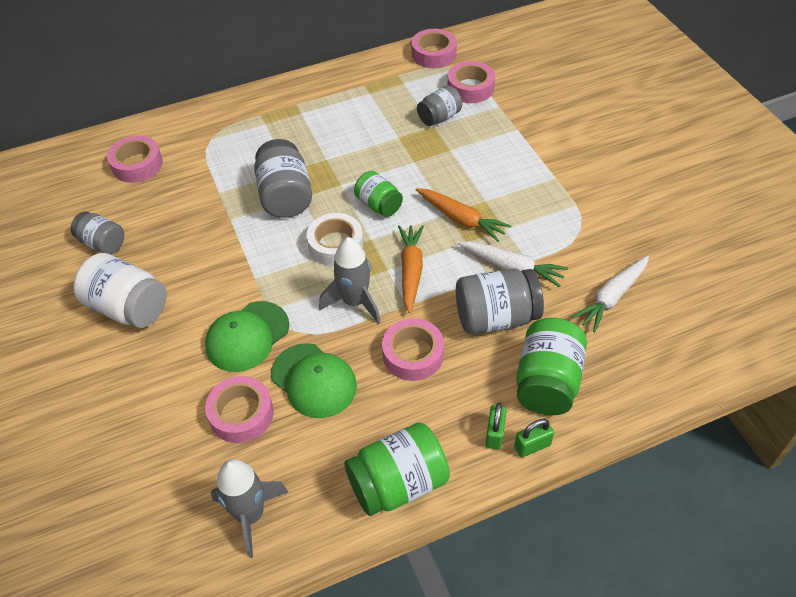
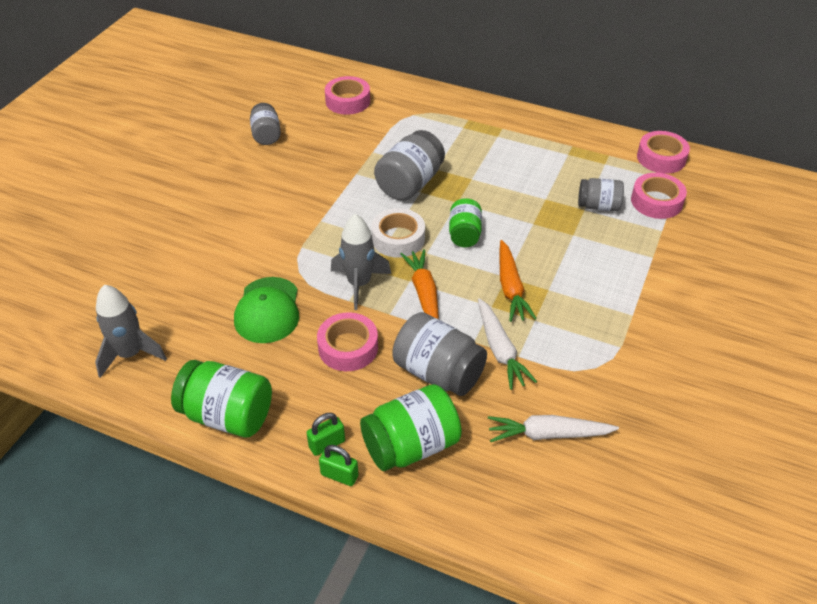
camera: 45 degrees right, 5 degrees down
white jar [74,253,167,328] -> none
green cap [205,301,289,372] -> none
pink tape [205,376,274,443] -> none
orange carrot [398,225,424,314] -> orange carrot turned 60 degrees counterclockwise [400,249,439,319]

